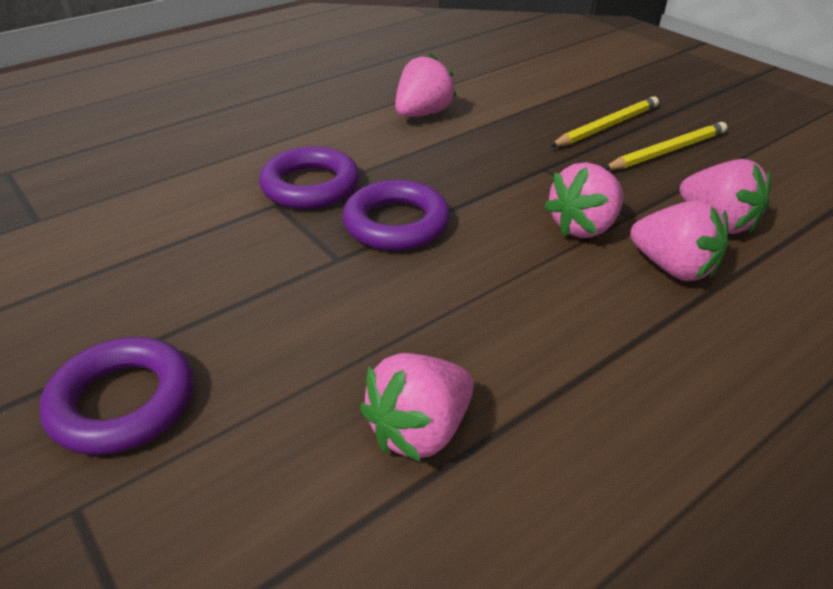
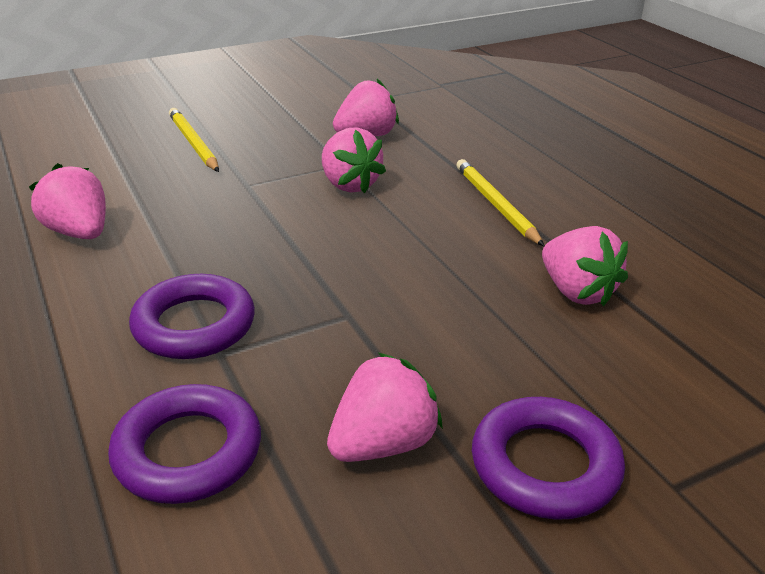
camera: 80 degrees left, 5 degrees down
purple ring [342,180,450,251] -> purple ring moved to [108,384,261,504]
yellow pencil [604,122,727,170] -> yellow pencil moved to [456,159,544,246]
pink strawberry [630,200,728,281] -> pink strawberry moved to [327,353,443,462]

